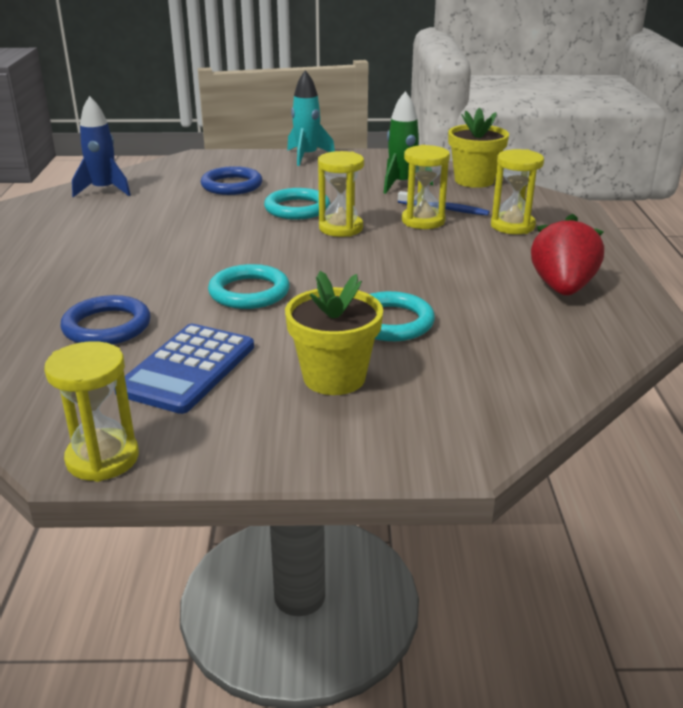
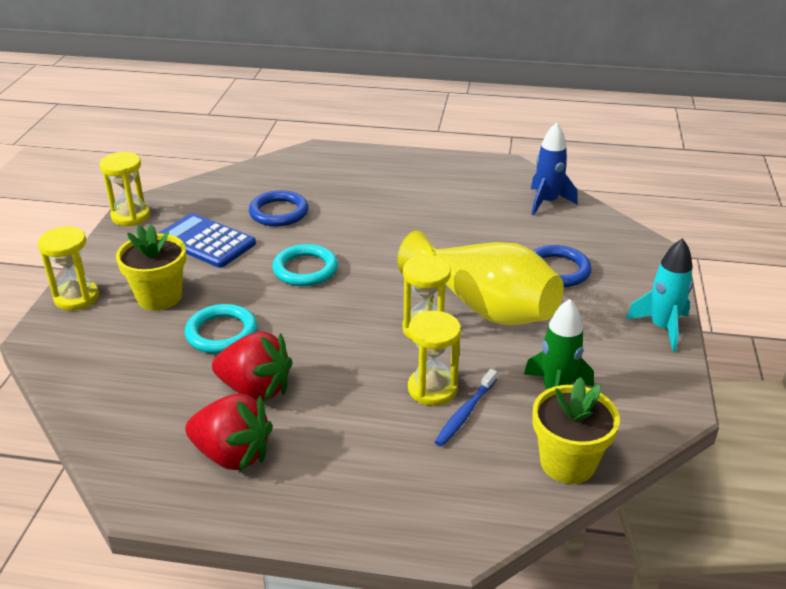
camera: 100 degrees right, 5 degrees up
turquoise ring [264,188,330,220] -> yellow vase [397,230,564,325]
yellow hourglass [491,149,544,234] -> yellow hourglass moved to [38,226,99,311]
none -> red strawberry [212,332,293,402]

